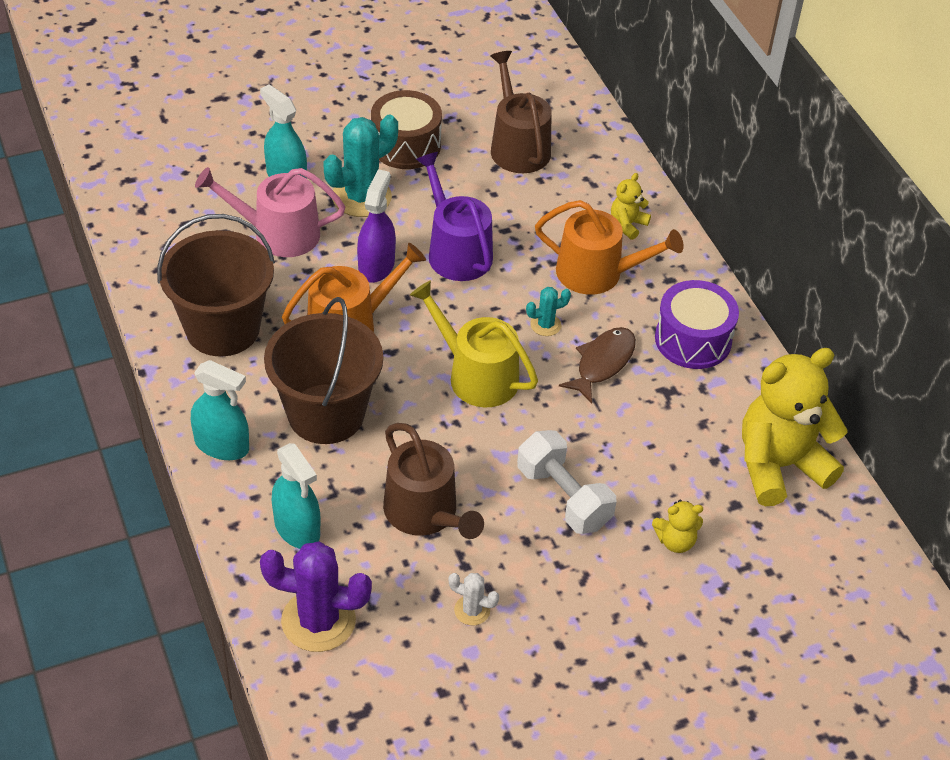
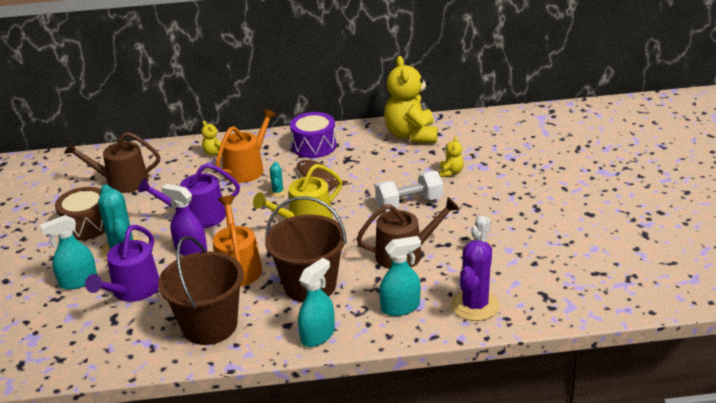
camera: 70 degrees left, 15 degrees down
pink watering can [195,167,345,257] -> purple watering can [85,225,159,302]

